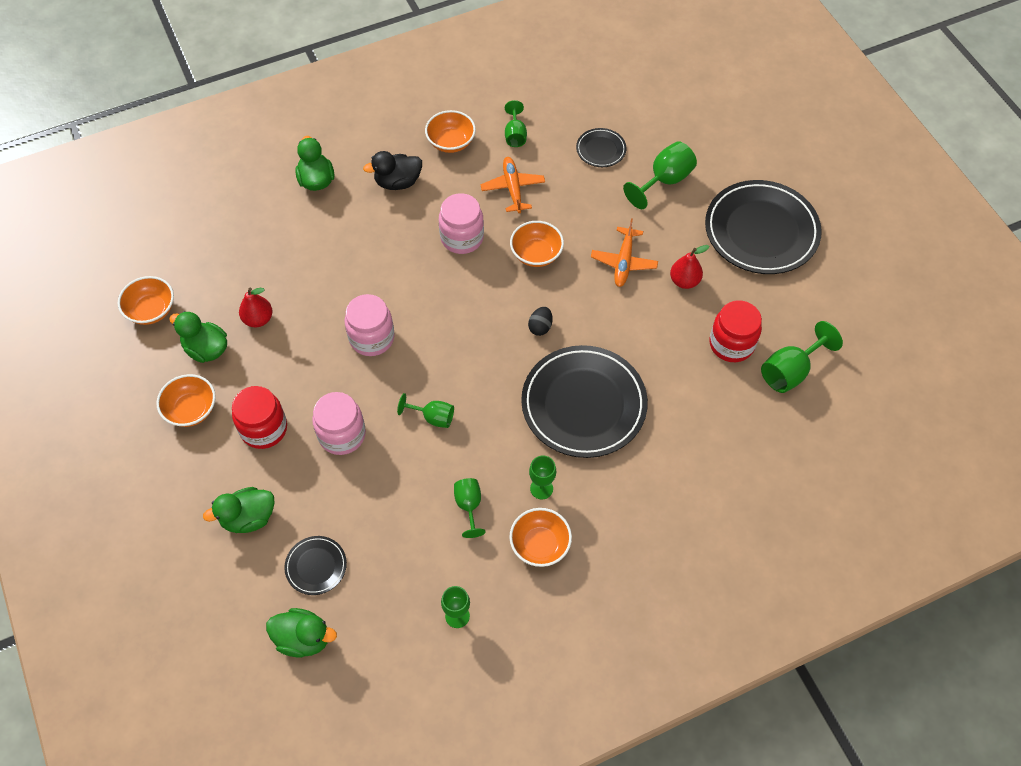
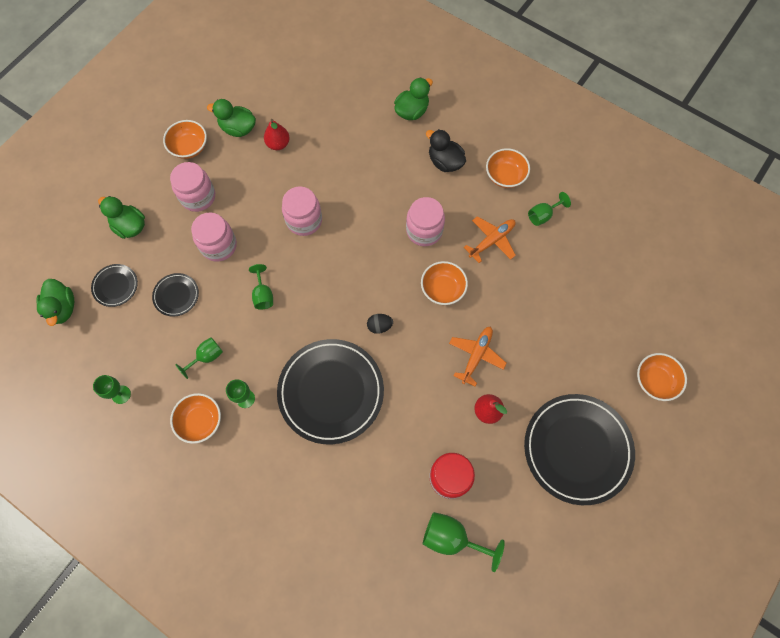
camera: 60 degrees right, 10 degrees up
orange bowl [118,276,174,325] -> orange bowl moved to [637,353,687,401]
green duck [169,311,227,363] -> green duck turned 75 degrees counterclockwise [207,99,256,137]
red jar [232,386,287,449] -> pink jar [170,162,215,212]
black plate [576,128,626,167] -> black plate moved to [152,273,199,316]
orange plane [591,218,658,287] -> orange plane turned 135 degrees clockwise [449,327,507,386]
green goblet [623,141,697,209] -> none

